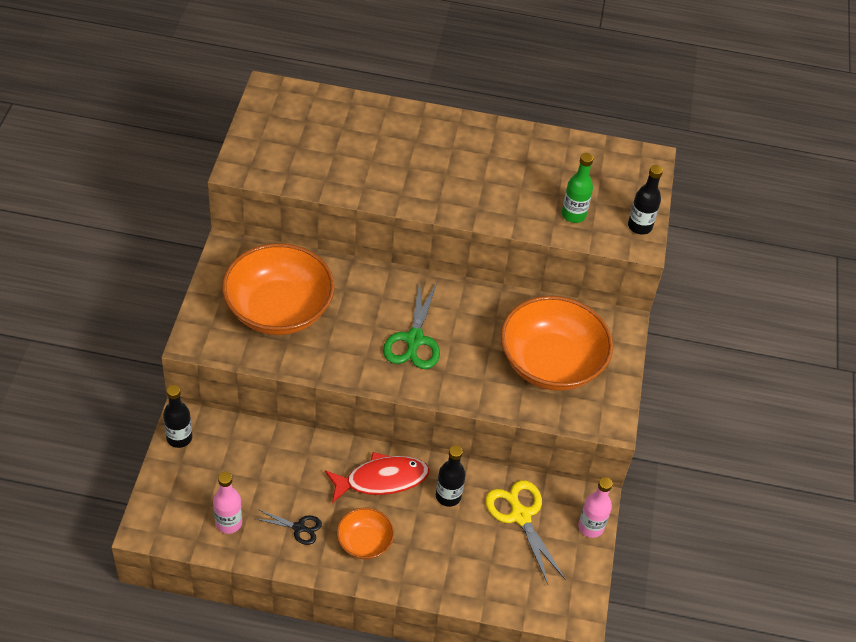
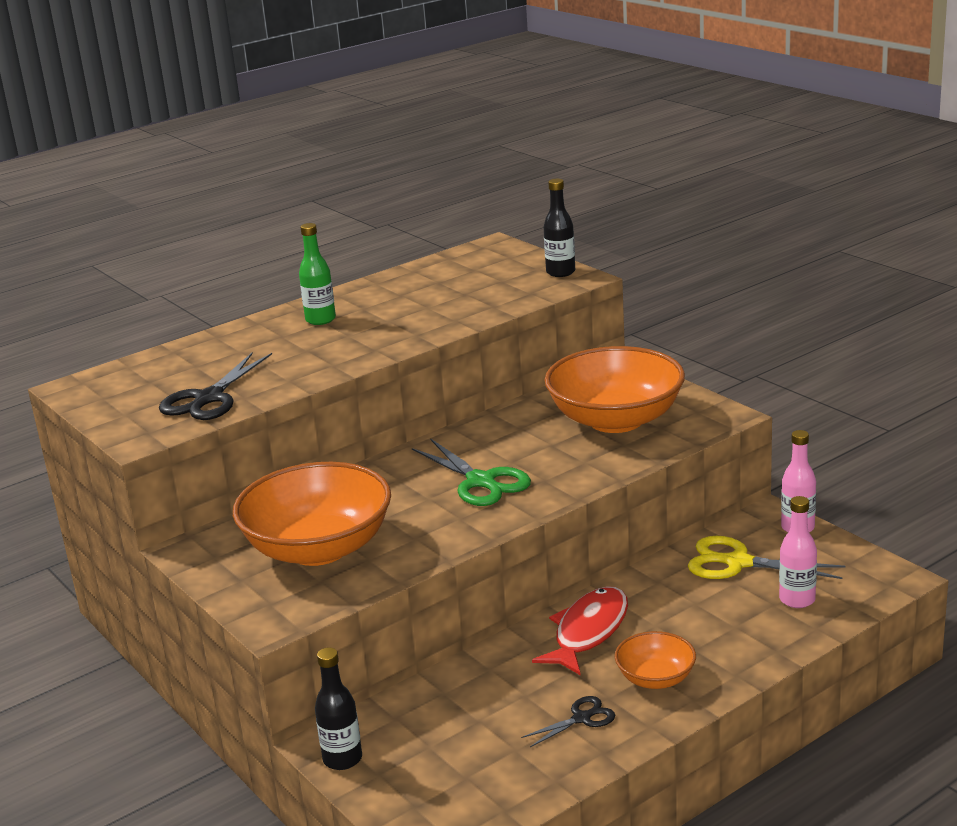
camera: 40 degrees left, 25 degrees down
pink bottle [213,472,242,534] -> pink bottle moved to [779,496,817,608]
black bottle [436,445,466,507] -> none
green bottle [562,153,593,223] -> green bottle moved to [299,223,336,325]
none -> black scissors [159,353,272,420]

